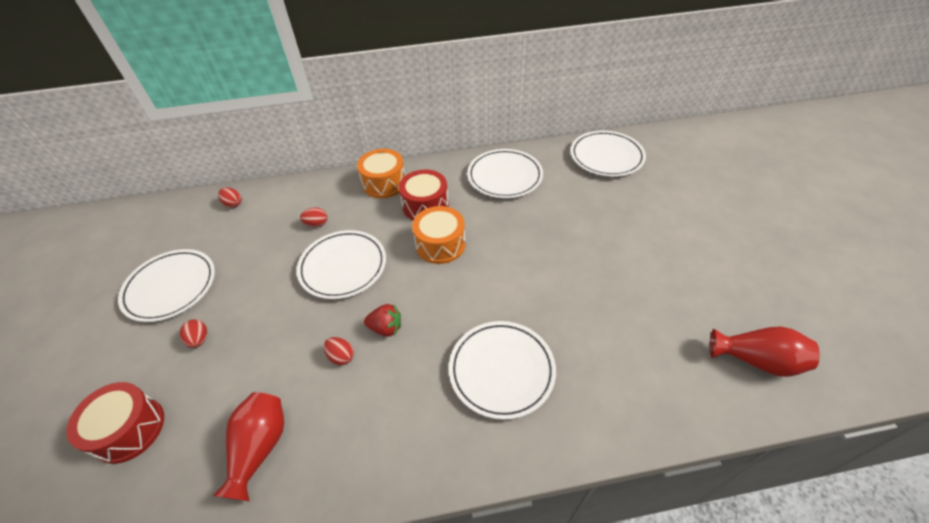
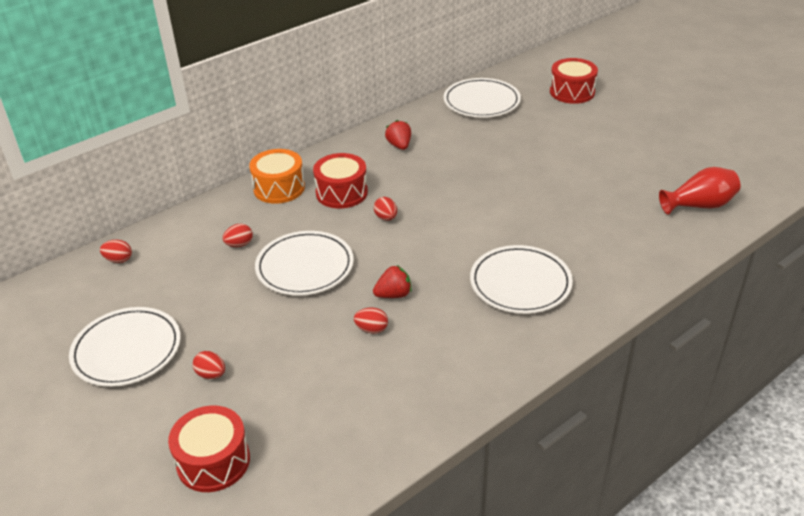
camera: 30 degrees left, 10 degrees down
red vase [213,392,284,501] -> none
orange drum [412,206,466,264] -> red egg [374,197,397,221]
white plate [467,149,543,198] -> red strawberry [385,120,411,150]
none -> red drum [550,58,598,104]

